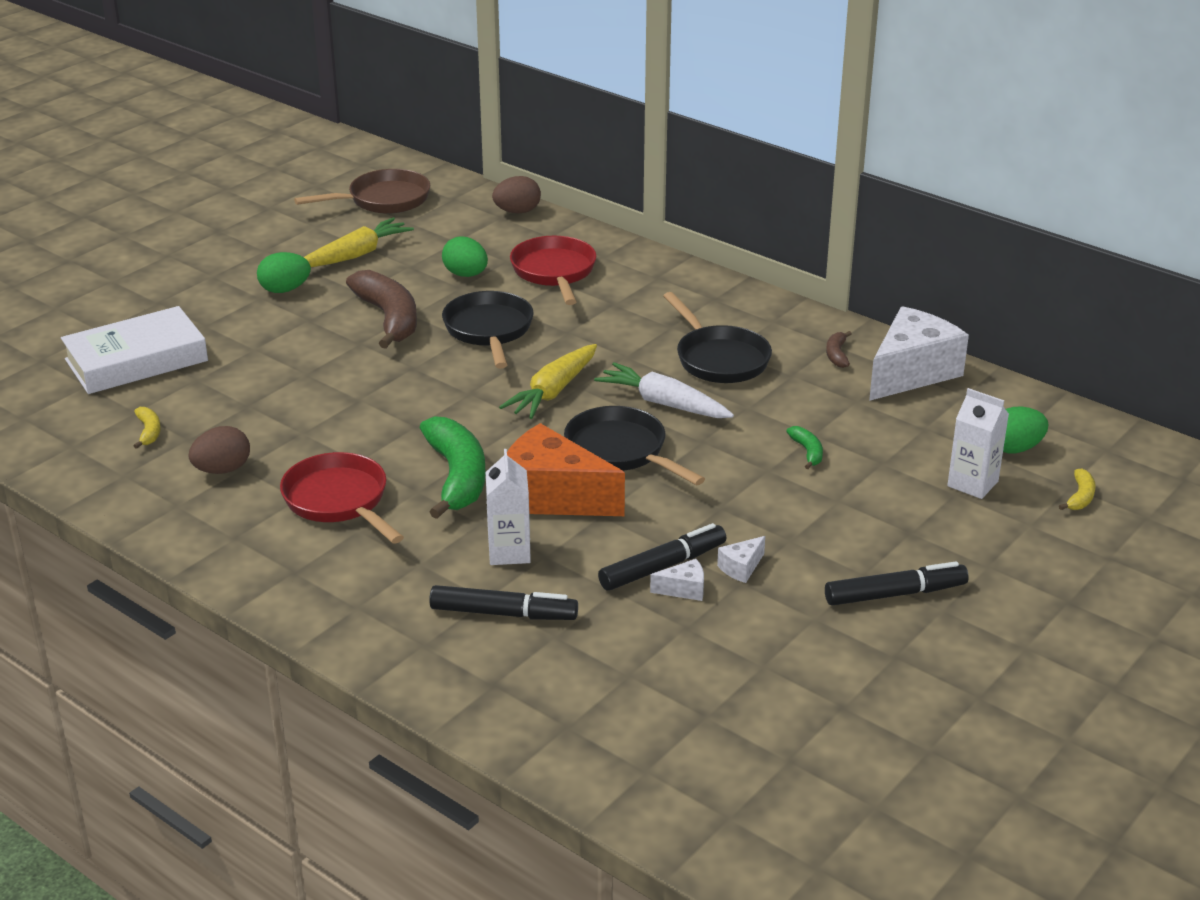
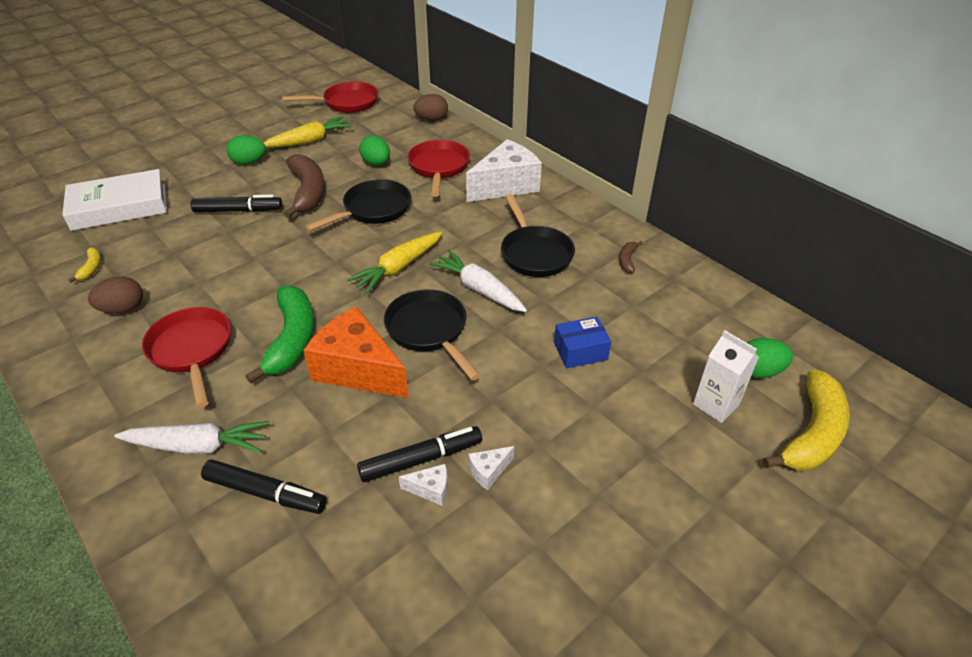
camera: 10 degrees right, 10 degrees up
brown pan [294,169,430,214] -> red pan [282,81,379,113]
black pan [442,291,534,369] -> black pan turned 45 degrees clockwise [305,179,411,231]
white carton [486,449,531,565] -> none
green banana [786,426,823,469] -> blue box [554,317,611,368]
black marker [825,561,969,606] -> black marker moved to [191,195,282,212]
white cheese [869,306,969,401] -> white cheese moved to [466,139,542,202]
yellow banana [1059,469,1096,510] -> yellow banana [763,369,850,471], size x2.26
none -> white carrot [114,421,269,454]

